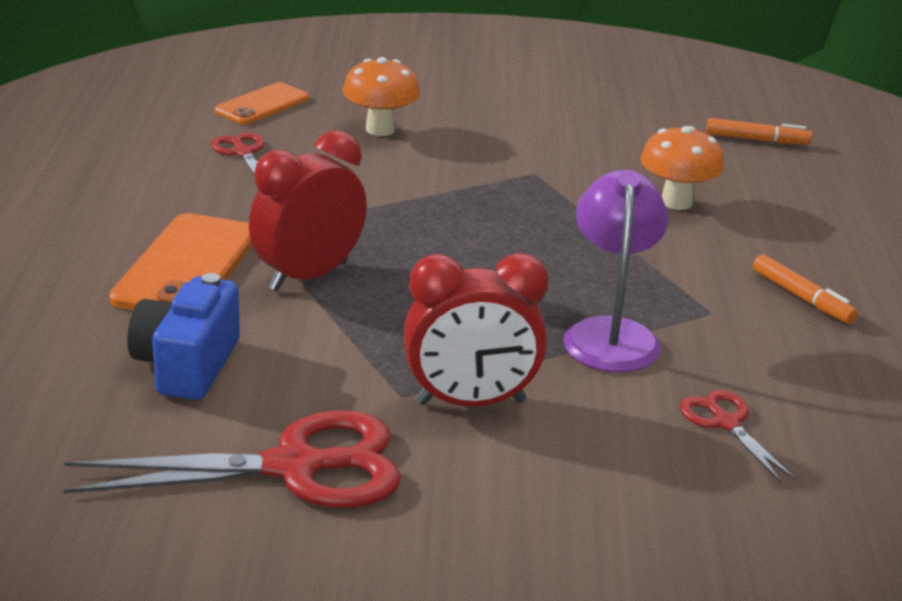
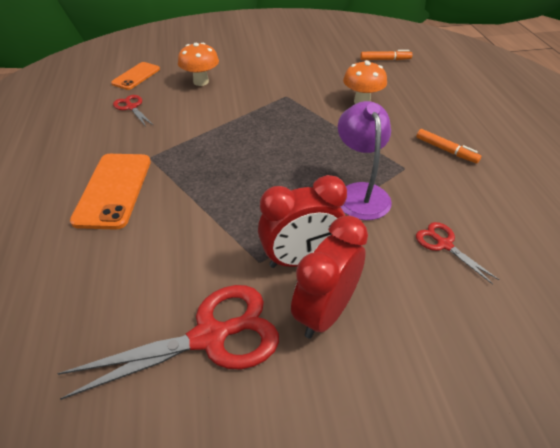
camera: 10 degrees left, 15 degrees up
blue camera [127,273,240,400] -> none
red clock [249,130,367,291] -> red clock moved to [291,215,368,339]

